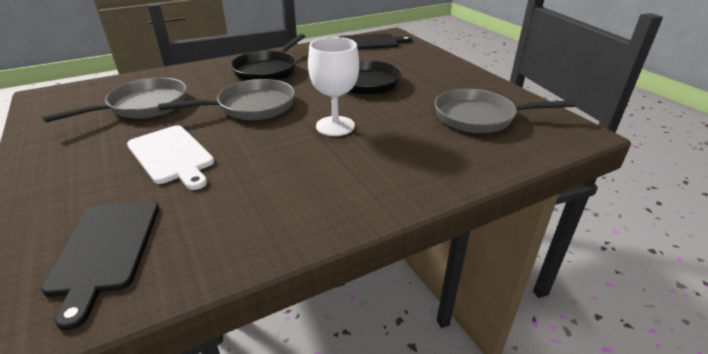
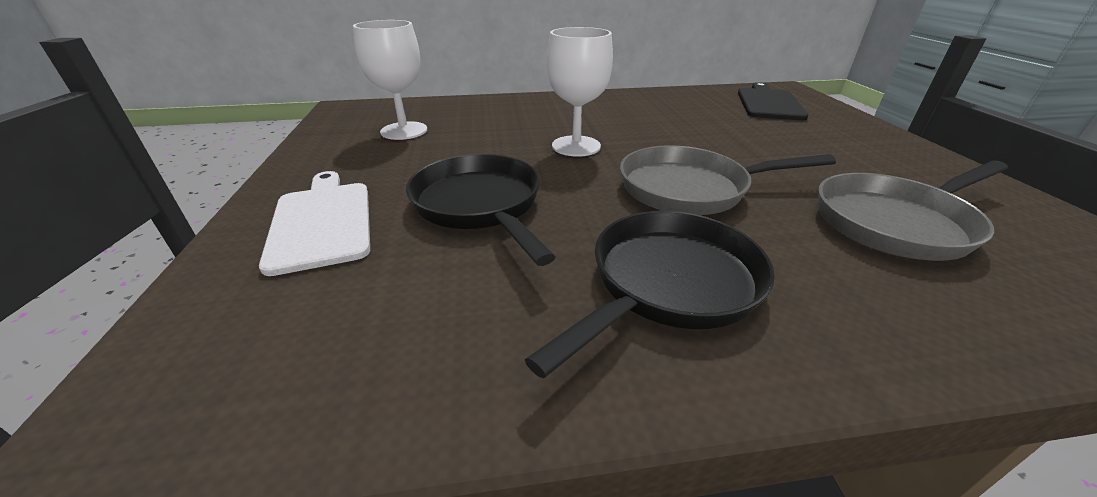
camera: 160 degrees left, 0 degrees up
white cutting board [127,125,214,190] -> white cutting board moved to [259,171,370,276]
black cutting board [339,33,412,49] -> none
grey pan [435,89,576,133] -> white goblet [353,20,427,140]

